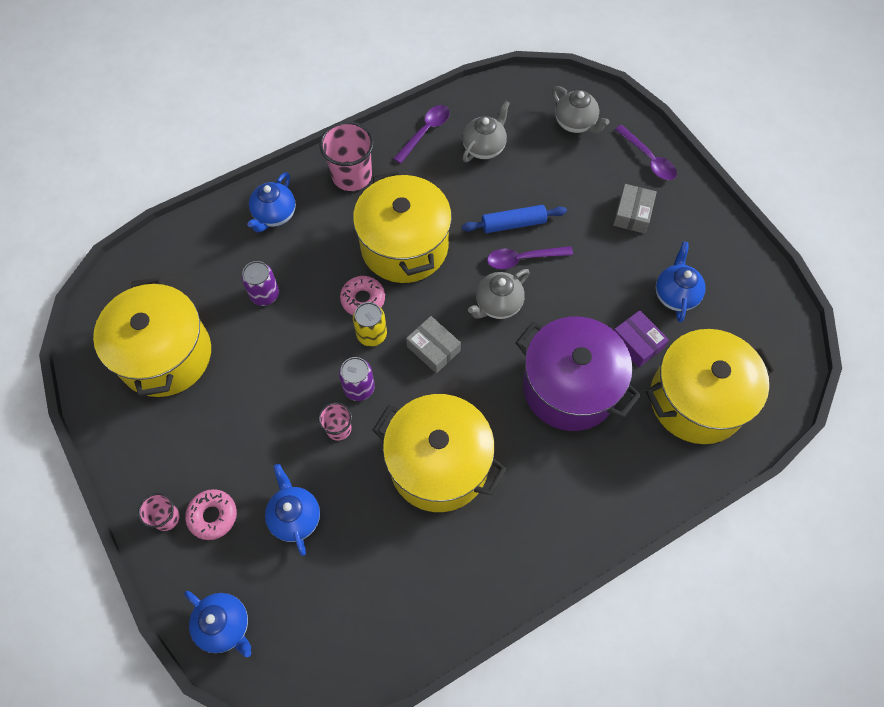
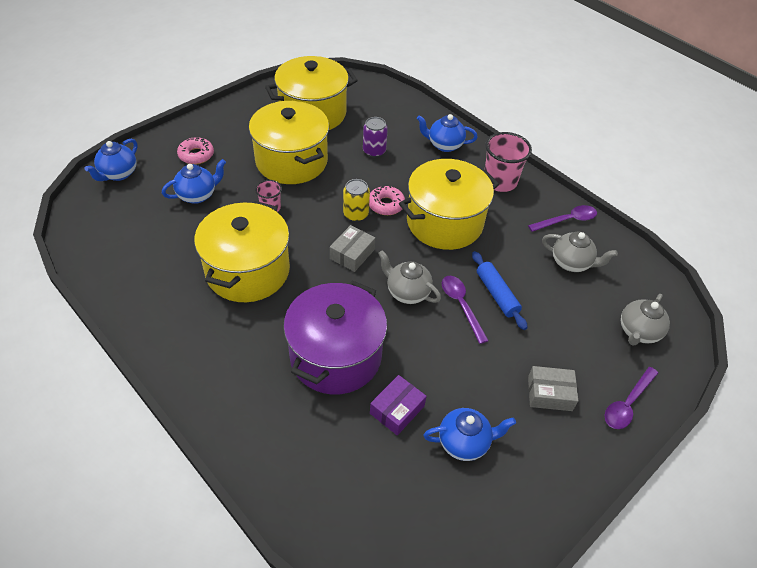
camera: 75 degrees right, 15 degrees down
pink cup [138,493,180,531] -> none
purple can [339,357,375,401] -> none
purple spoon [393,105,450,164] -> purple spoon turned 45 degrees counterclockwise [528,205,597,232]
yellow pot [646,329,777,444] -> yellow pot moved to [249,101,329,184]

